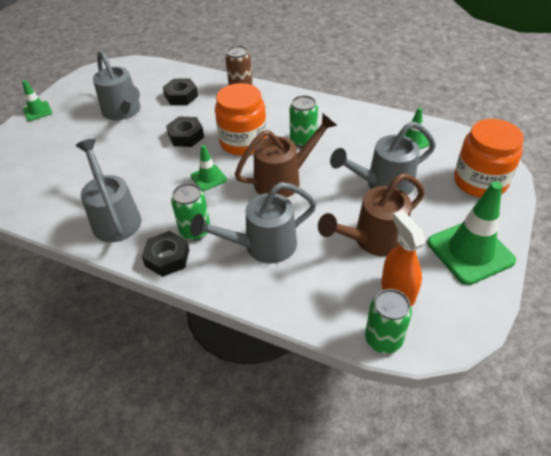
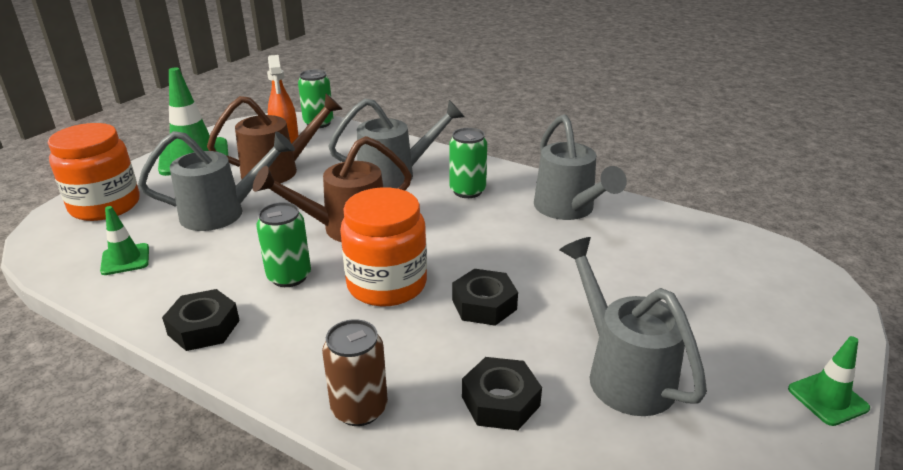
camera: 175 degrees left, 15 degrees down
black nut [142,231,189,277] -> black nut moved to [162,289,240,351]
green traffic cone [191,145,227,191] -> none

